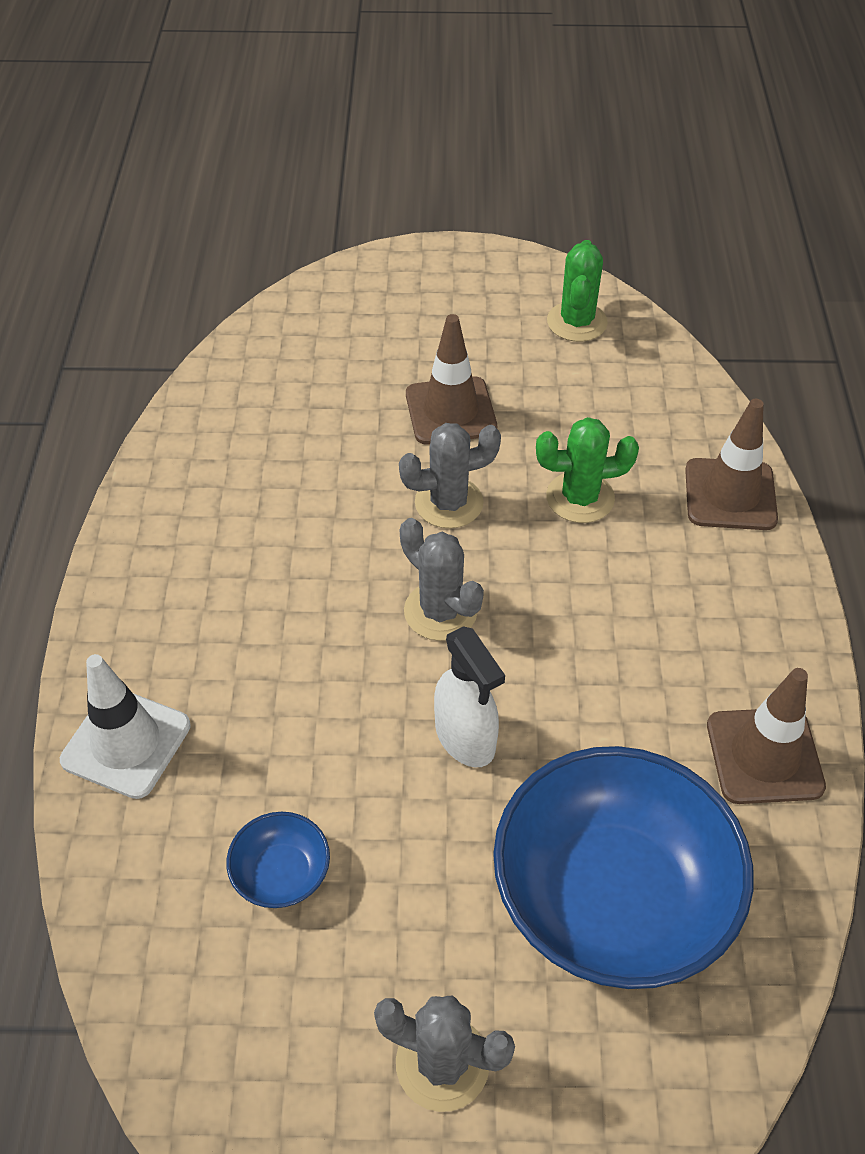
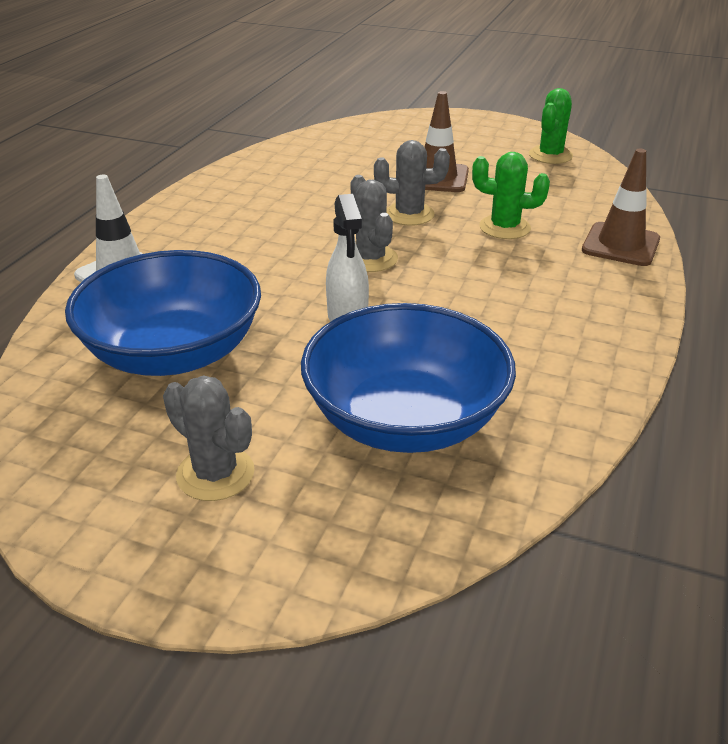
camera: 20 degrees right, 15 degrees down
blue bowl [226,812,330,908] -> blue bowl [65,250,261,376], size x2.39
brown traffic cone [707,668,826,804] -> none

